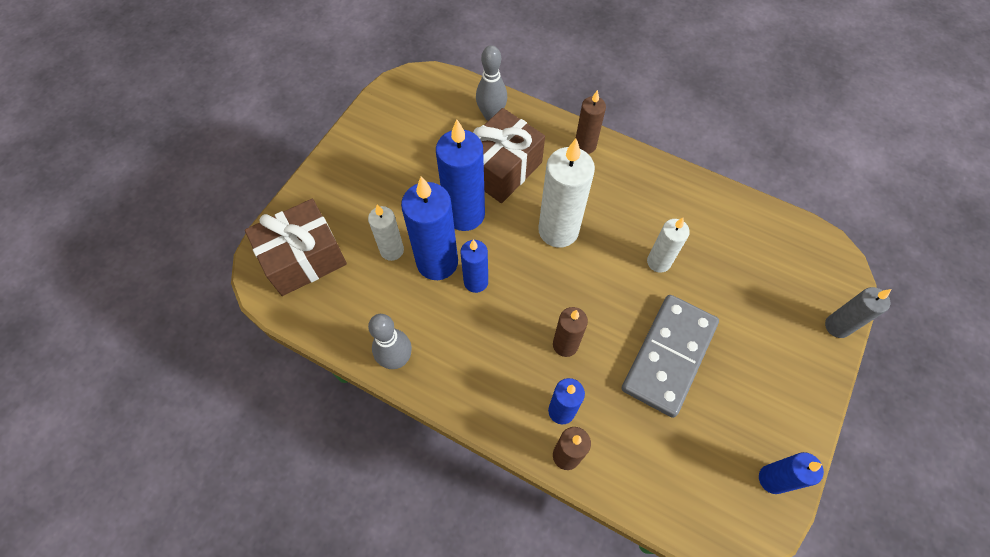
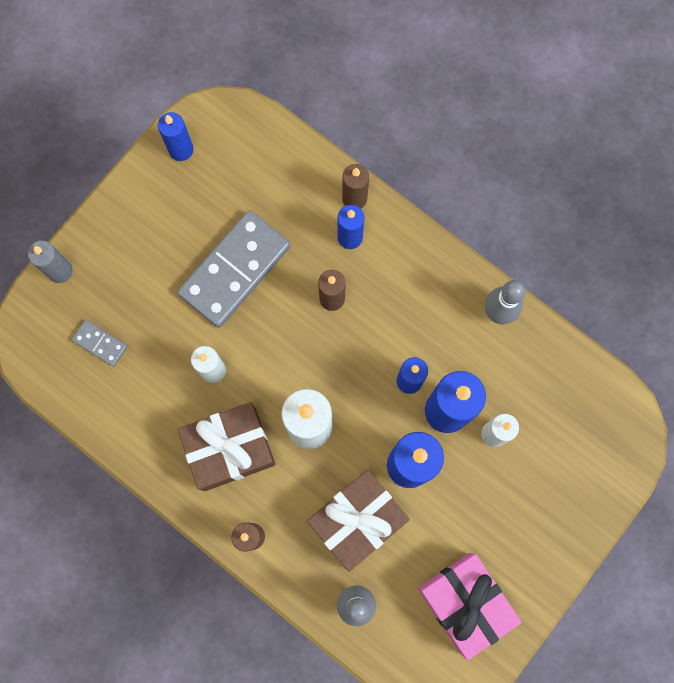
camera: 170 degrees left, 15 degrees up
brown gift [245,199,347,296] -> brown gift moved to [178,402,275,491]
none -> grey domino [72,320,127,367]
none -> pink gift [418,553,522,660]

